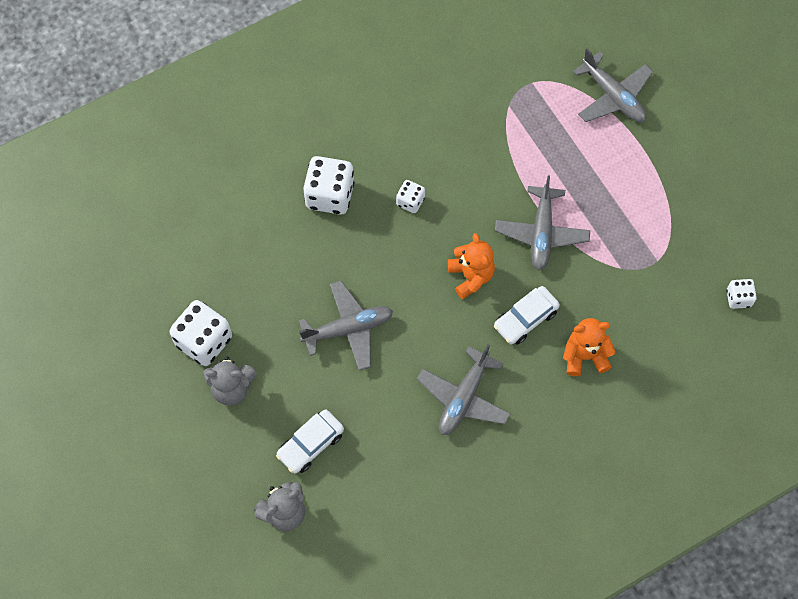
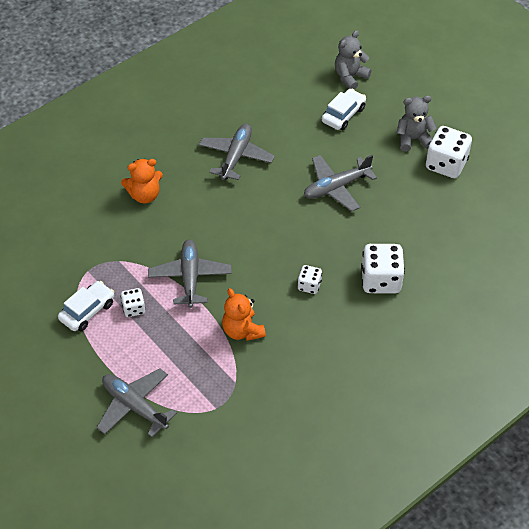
camera: 170 degrees right, 15 degrees down
orange teddy bear [448,233,495,299] -> orange teddy bear moved to [222,288,266,341]
white car [494,286,560,345] -> white car moved to [58,281,114,331]
white dice [726,279,757,309] -> white dice moved to [121,288,146,317]

